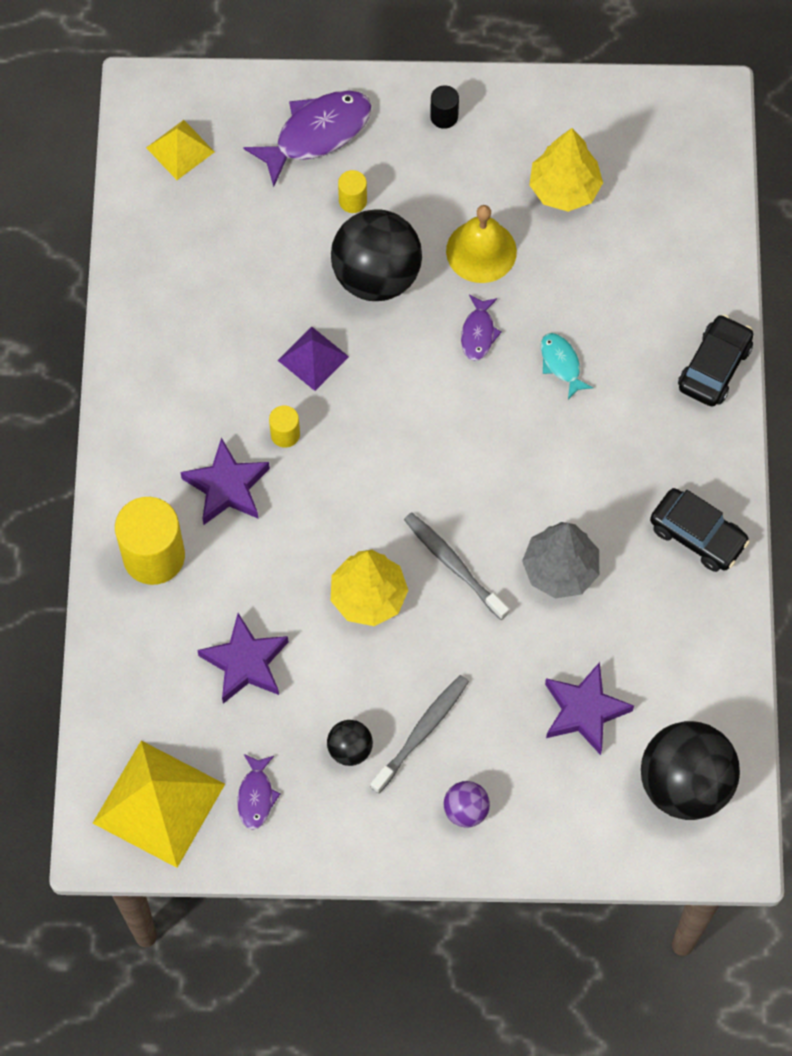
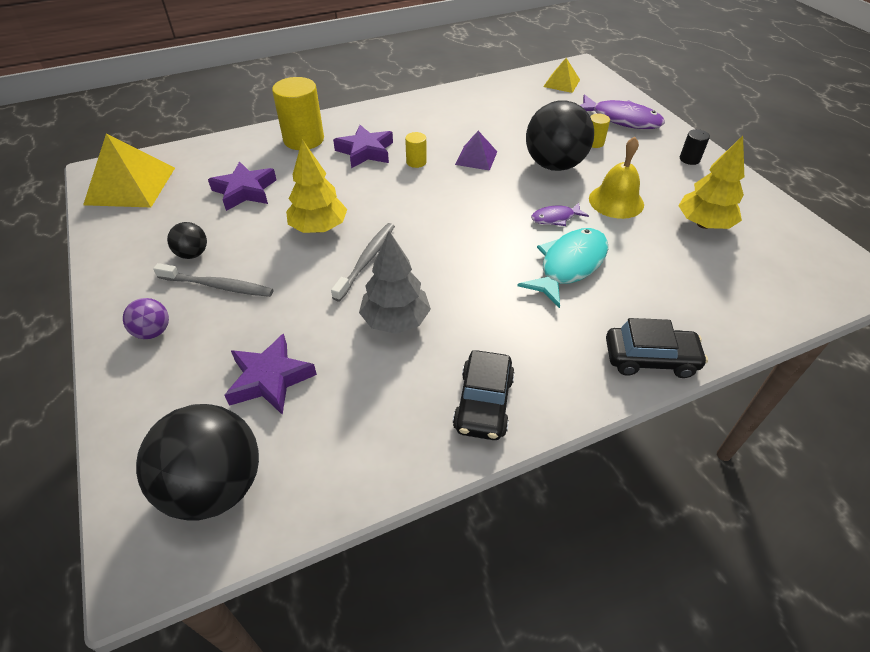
camera: 65 degrees right, 20 degrees down
purple fish [237,754,280,830] -> none
turquoise fish [541,333,594,399] -> turquoise fish [517,228,608,308], size x1.90

